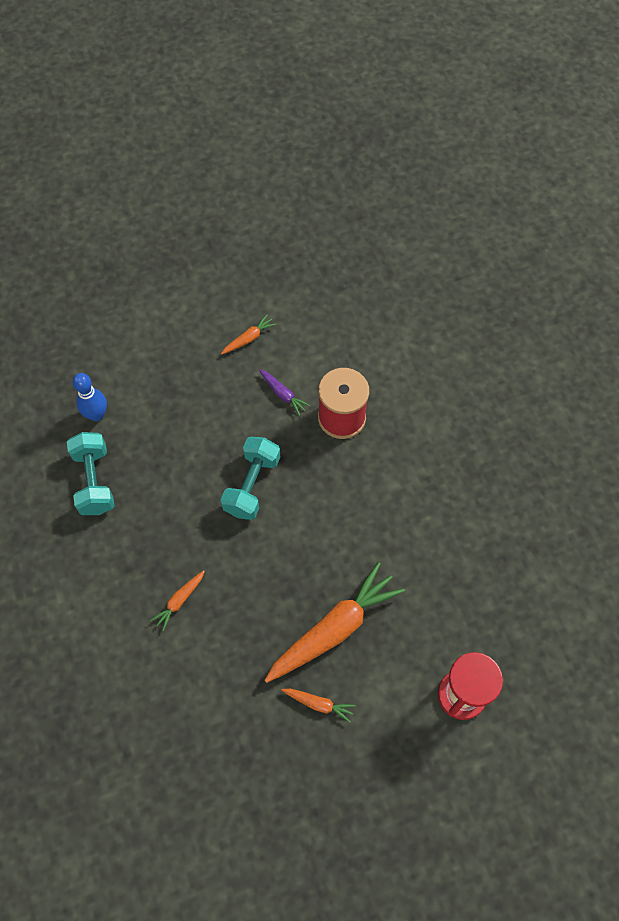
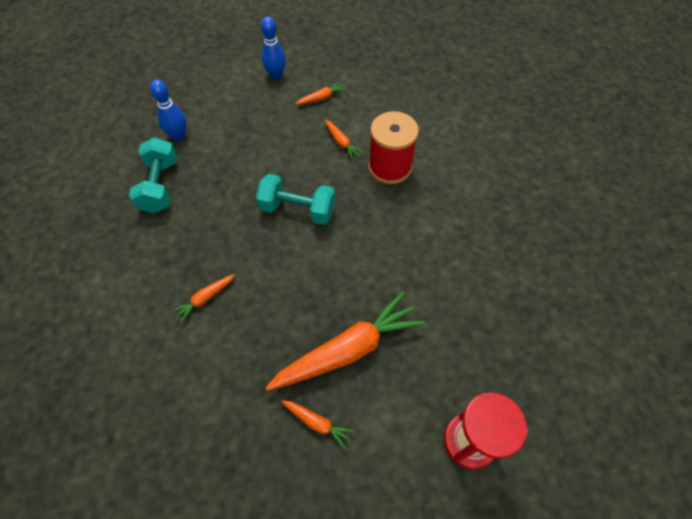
camera: 10 degrees right, 5 degrees down
turquoise dumbbell [221,437,280,520] -> turquoise dumbbell turned 75 degrees clockwise [256,174,335,225]
purple carrot [259,369,310,416] -> orange carrot [325,120,363,159]
none -> blue bowling pin [261,17,286,80]

